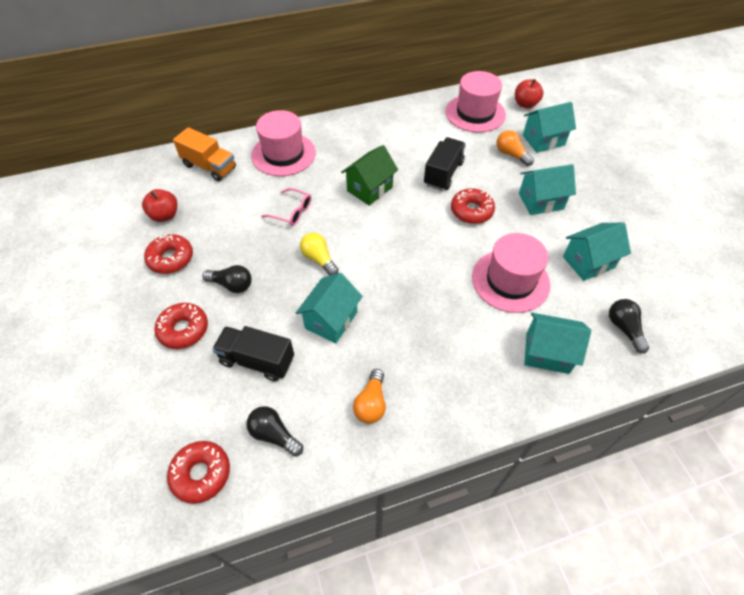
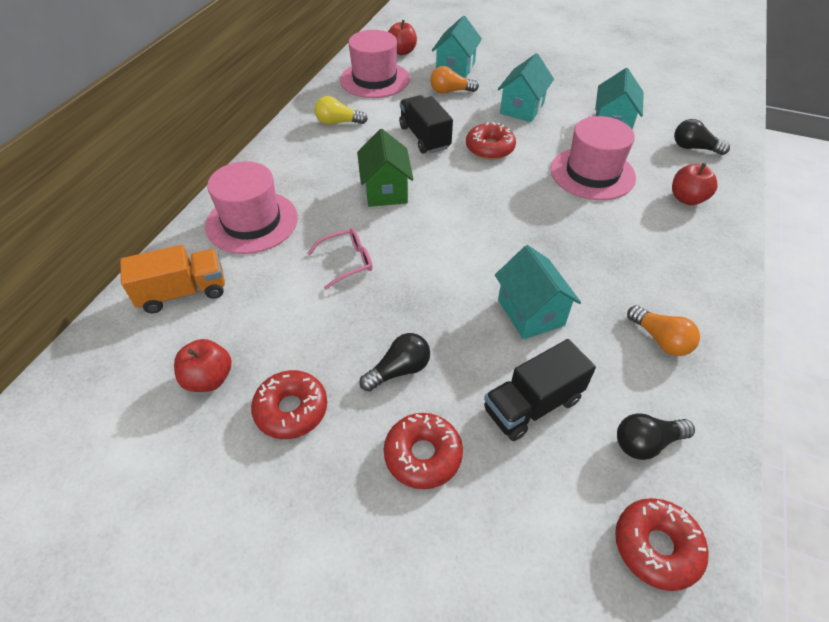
camera: 50 degrees left, 5 degrees down
yellow light bulb [300,233,339,276] -> yellow light bulb moved to [314,96,368,125]
turquoise house [524,313,591,374] -> red apple [672,163,718,205]

